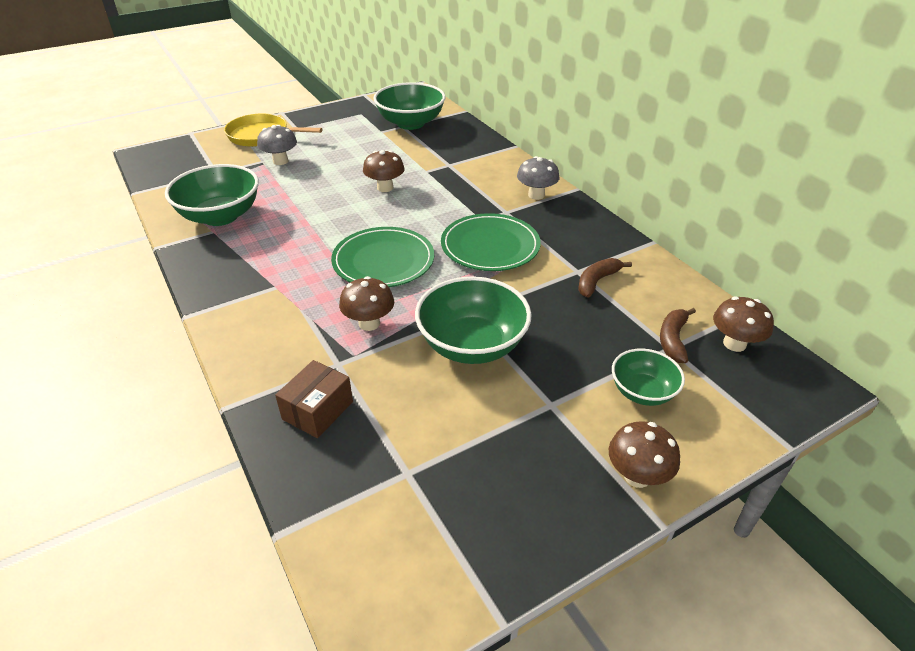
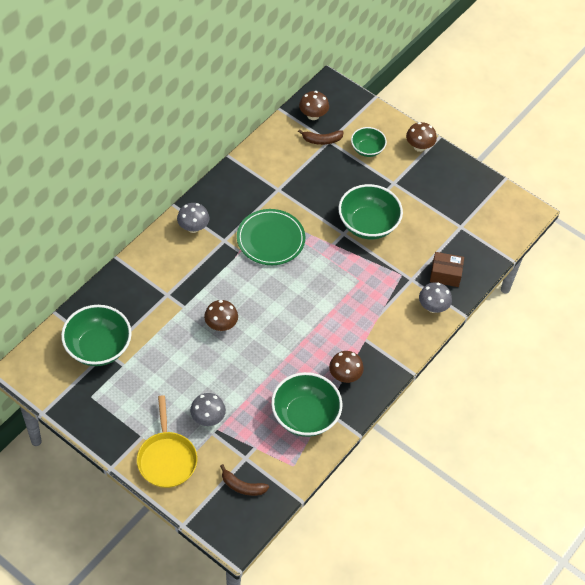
camera: 115 degrees left, 15 degrees up
green plate [331,227,434,287] -> none
brown mushroom [339,276,394,331] -> brown mushroom moved to [329,351,364,383]
brown banana [578,258,632,297] -> brown banana moved to [220,464,269,496]
none -> grey mushroom [419,282,452,313]

